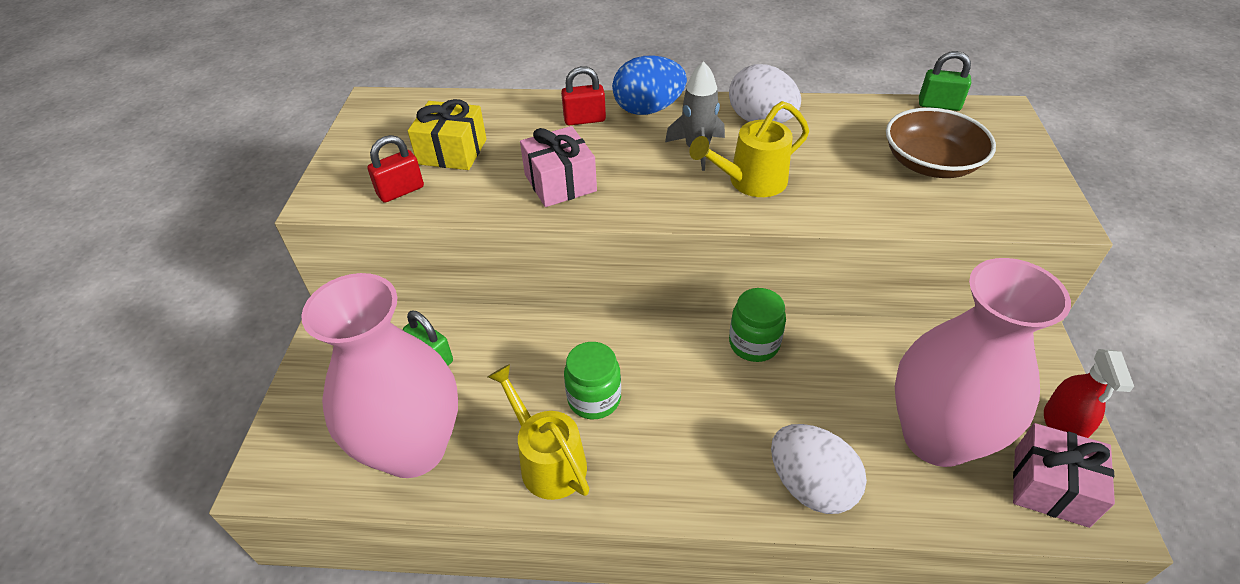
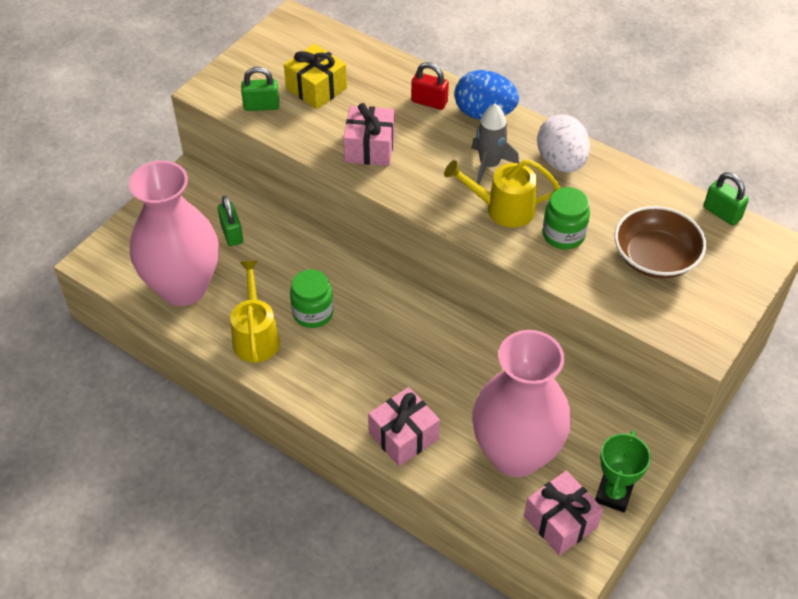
camera: 30 degrees right, 5 degrees up
red padlock [367,135,424,203] -> green padlock [241,67,279,111]
green jar [729,288,786,362] -> green jar moved to [543,187,590,249]
white egg [771,424,867,514] -> pink gift [368,387,440,466]
red spray bottle [1044,349,1134,438] -> green trophy [595,430,651,512]

